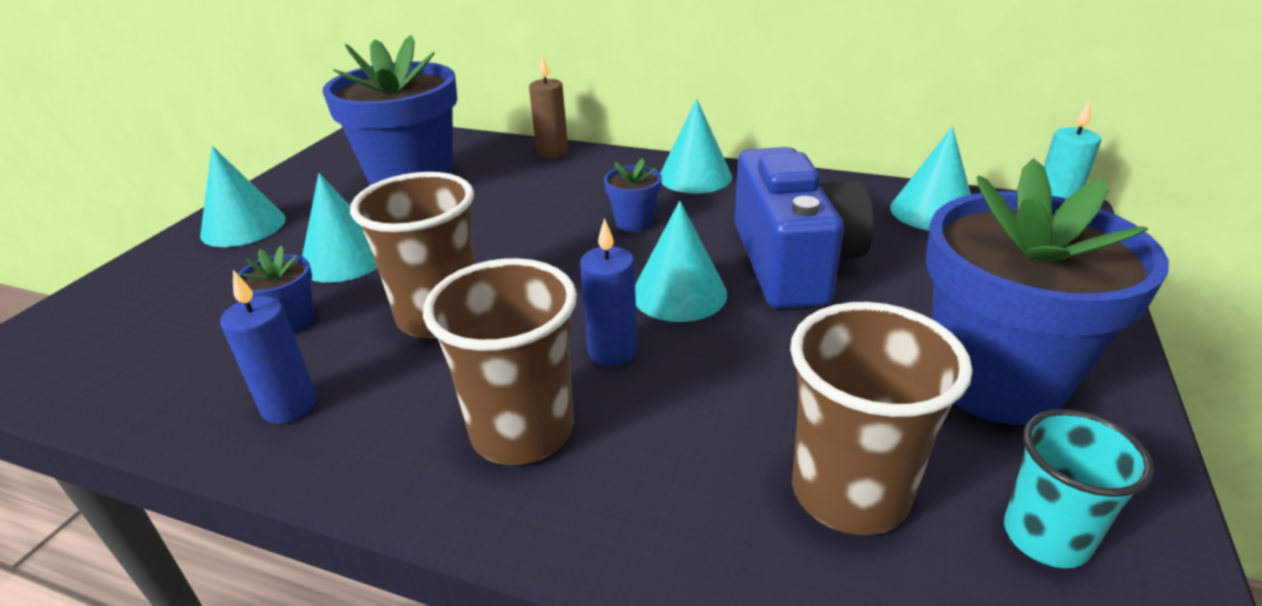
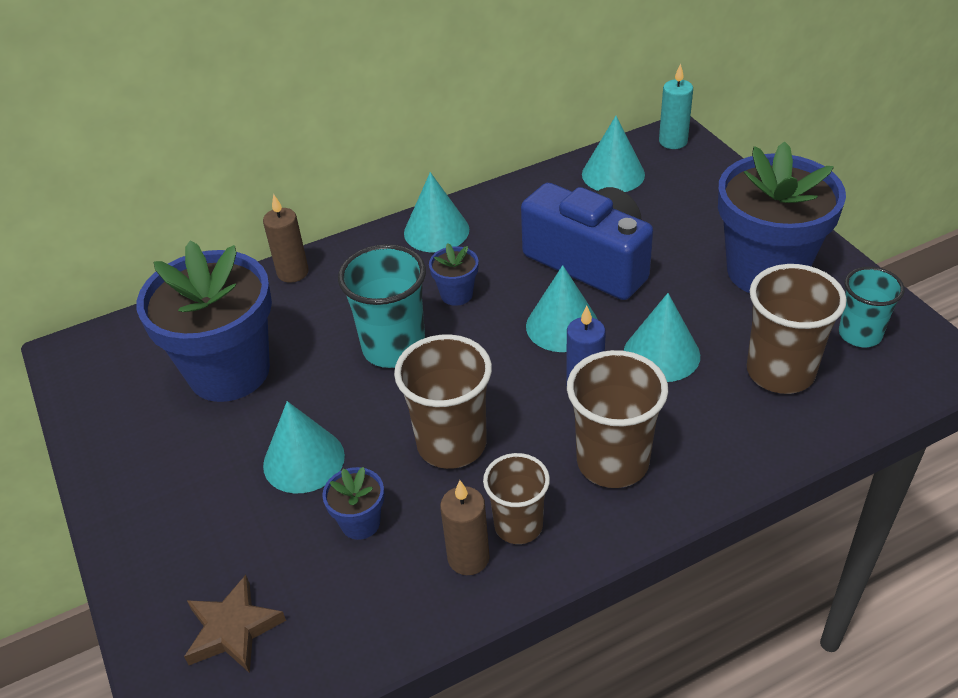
camera: 45 degrees left, 10 degrees up
turquoise cone [200,146,286,247] -> turquoise cone moved to [624,293,700,382]
blue candle [220,270,317,424] -> brown candle [440,480,490,575]
none -> brown star [184,575,286,673]
none -> turquoise cup [338,244,426,368]
none -> brown cup [483,453,550,544]

